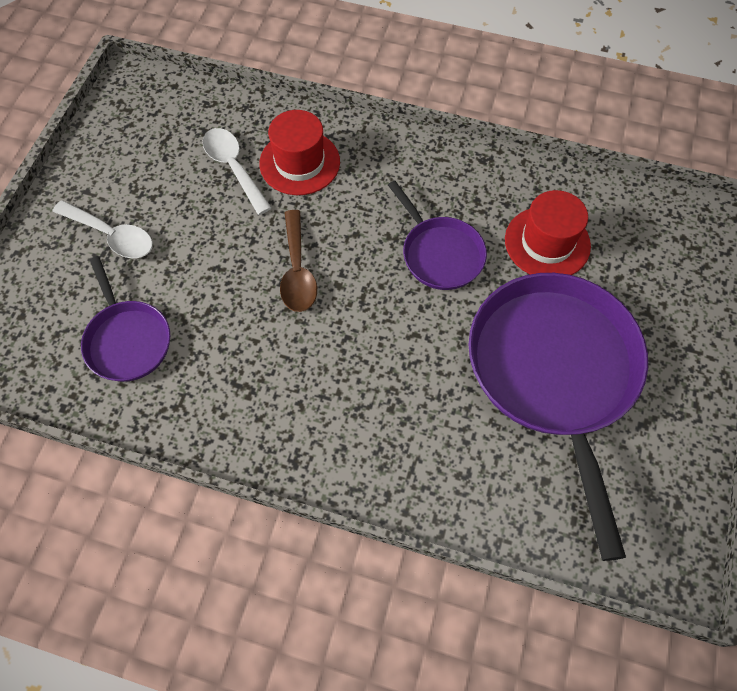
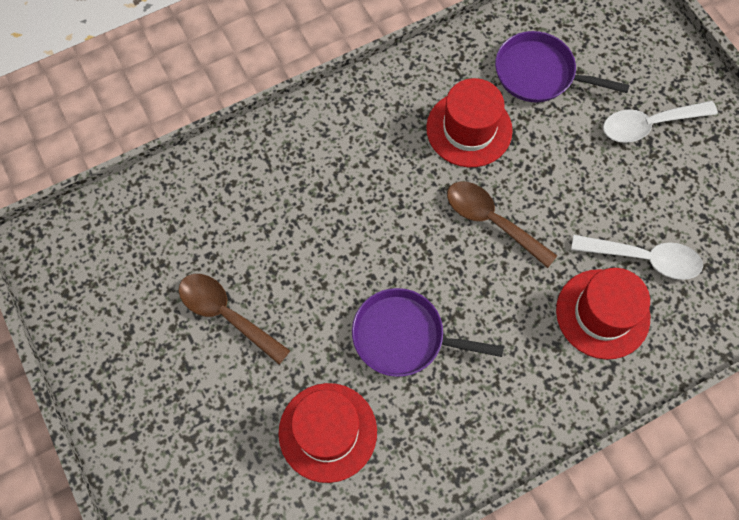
camera: 135 degrees right, 5 degrees up
purple pan [468,273,648,561] -> brown spoon [179,274,290,365]
none -> red hat [426,78,513,167]

